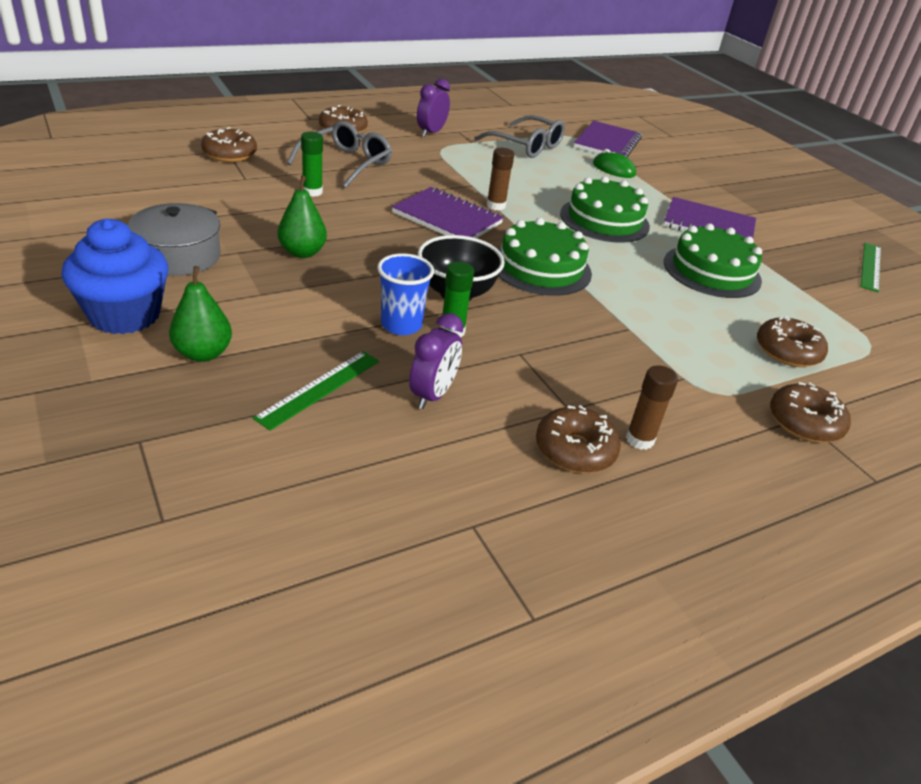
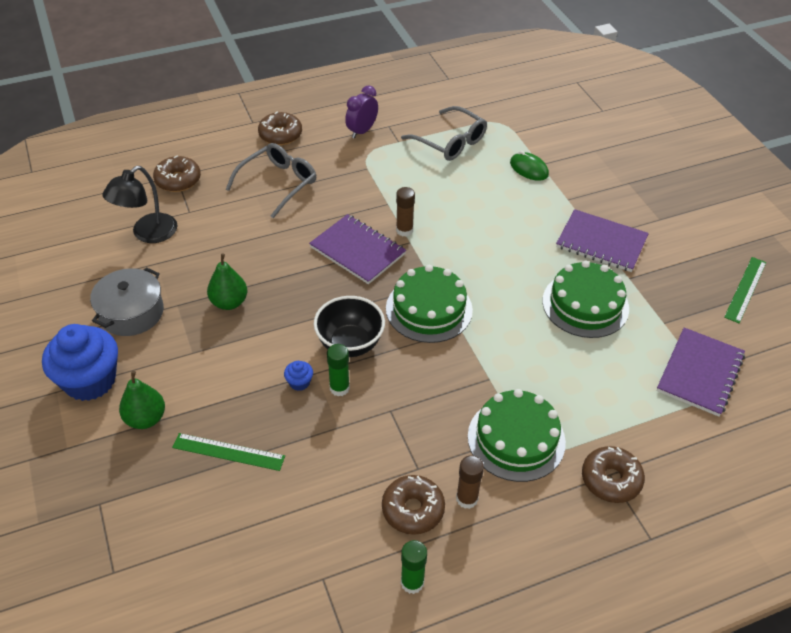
camera: 10 degrees right, 10 degrees up
green ruler [253,351,379,431] -> green ruler turned 60 degrees clockwise [172,433,285,471]
green glue stick [301,132,323,197] -> green glue stick moved to [401,540,427,594]
blue cup [377,253,434,335] -> blue cupcake [284,361,313,391]
purple clock [409,313,464,409] -> none
green cake [560,176,650,243] -> green cake moved to [468,389,566,482]
purple notebook [574,121,642,158] -> purple notebook moved to [657,327,745,417]
brown donut [757,316,828,367] -> none
none -> black lamp [102,166,178,243]

